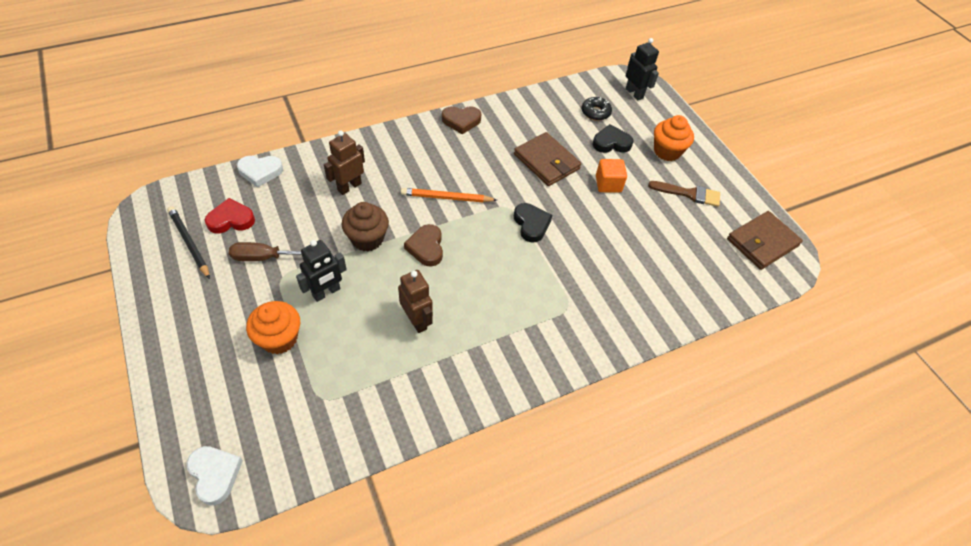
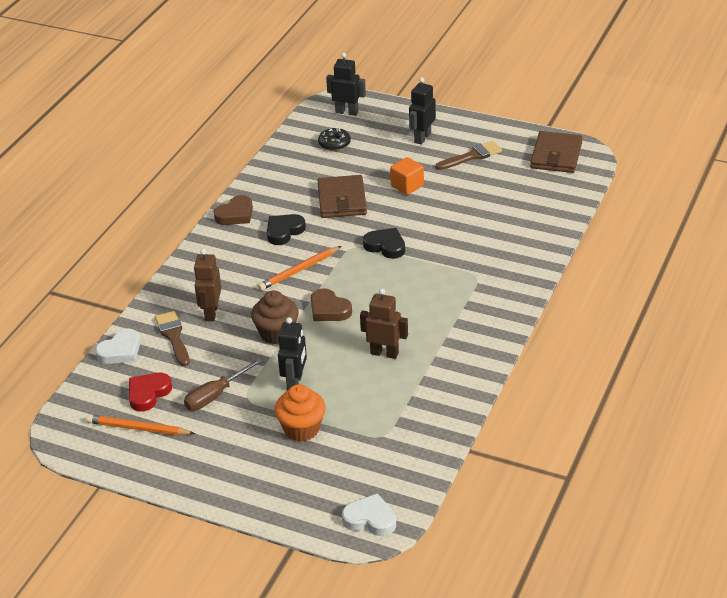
camera: 35 degrees left, 15 degrees down
black pencil [167,206,210,279] -> orange pencil [86,415,195,436]
brown wallet [514,132,581,186] -> brown wallet turned 75 degrees clockwise [318,175,367,218]
black heart [593,124,633,153] -> black heart moved to [267,214,306,245]
orange cupcake [654,115,694,161] -> black robot [409,77,436,144]
none -> brown brush [155,311,190,366]

